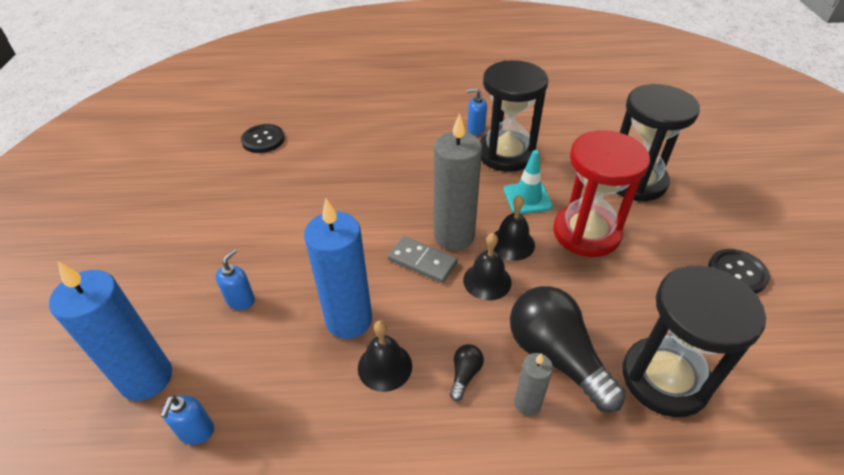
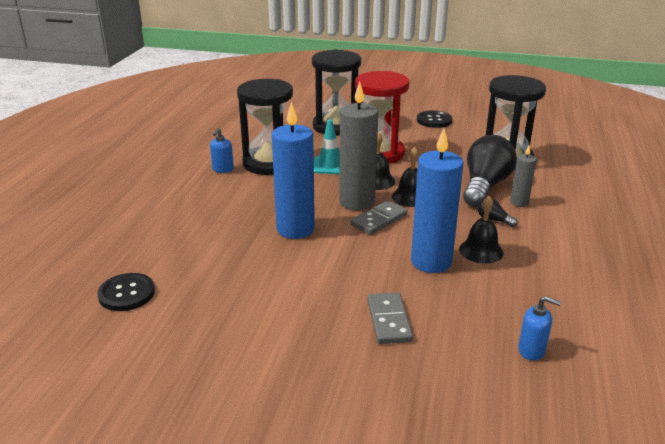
camera: 75 degrees left, 15 degrees down
blue candle [49,261,172,401] -> blue candle moved to [272,102,315,239]
blue soap dispenser [216,249,255,310] -> grey domino [367,292,413,344]
black light bulb [510,286,625,412] -> black light bulb turned 135 degrees clockwise [463,135,517,207]

